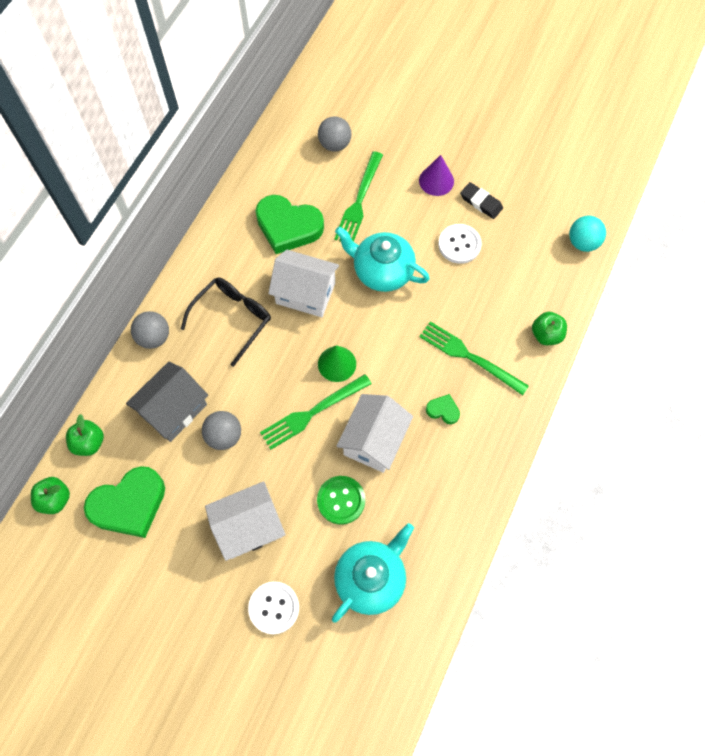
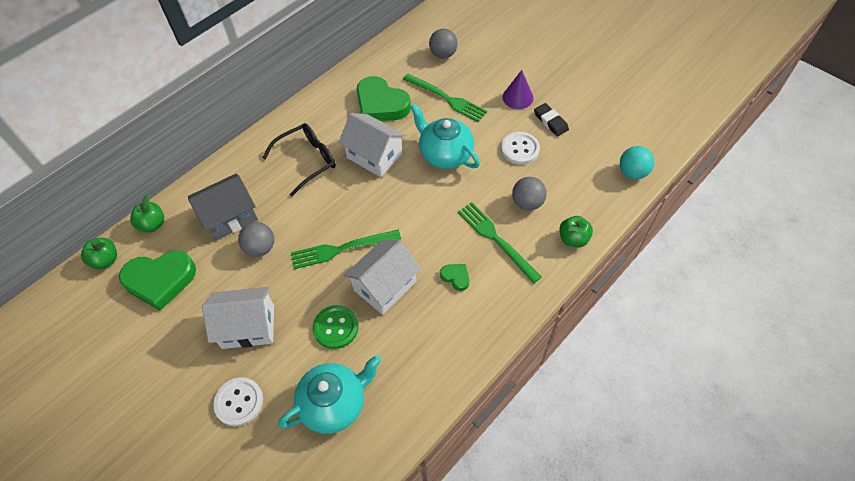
camera: 20 degrees right, 10 degrees down
grey ball [131,311,169,349] -> grey ball moved to [512,177,547,211]
green cone [318,345,356,382] -> none
green fork [334,151,383,242] -> green fork turned 90 degrees counterclockwise [403,74,487,122]

